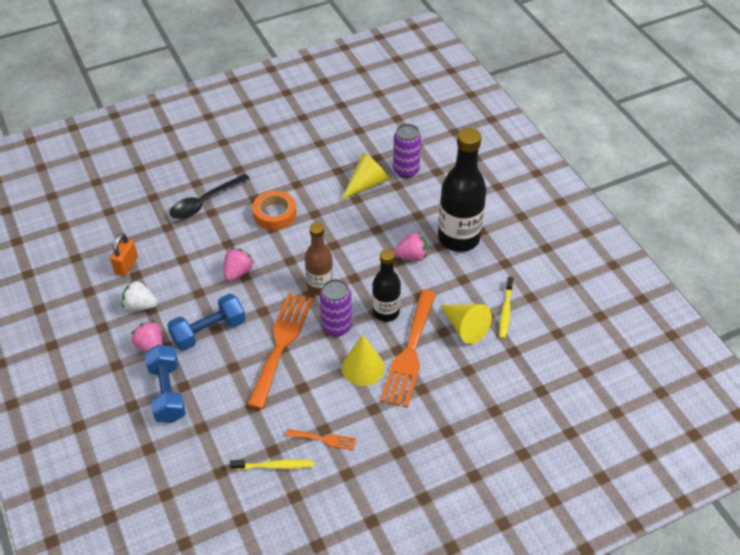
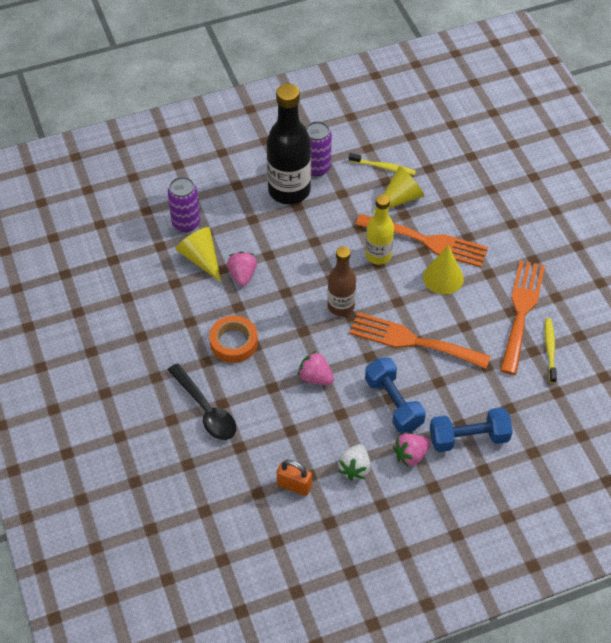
camera: 85 degrees left, 5 degrees up
orange fork [285,429,356,450] -> orange fork [500,260,545,375], size x2.16
purple can [320,279,352,337] -> purple can moved to [306,121,332,176]
black bottle [372,249,401,322] -> yellow bottle [365,194,394,265]
pink strawberry [394,232,427,261] -> pink strawberry moved to [227,252,257,286]

